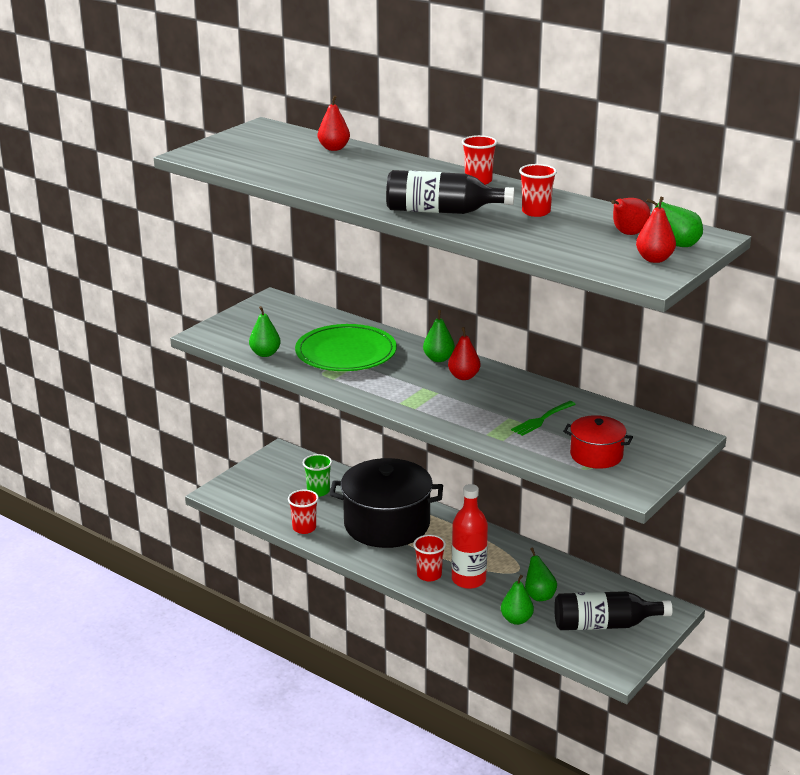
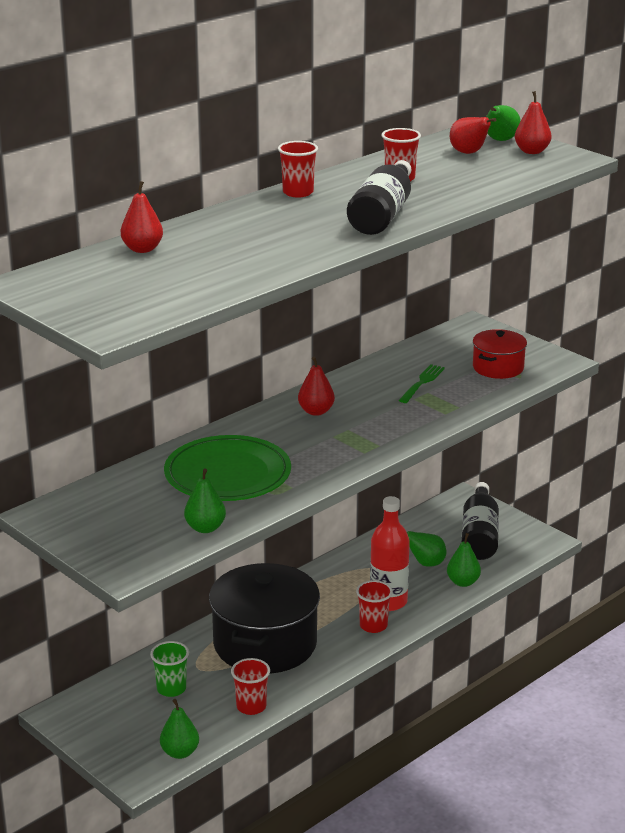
camera: 80 degrees left, 0 degrees up
green pear [423,310,455,362] -> green pear moved to [160,699,199,759]
green fork [511,401,576,436] -> green fork turned 120 degrees counterclockwise [399,364,445,403]

